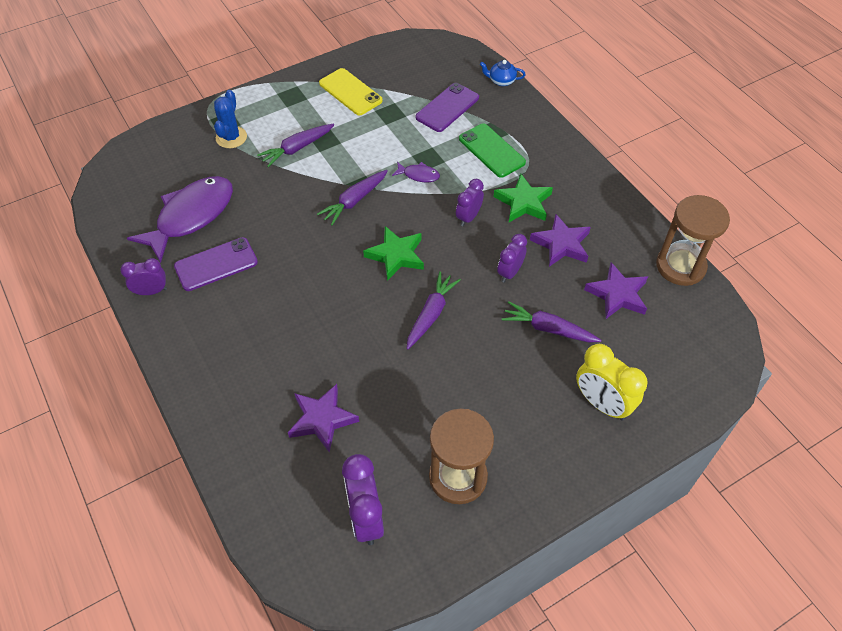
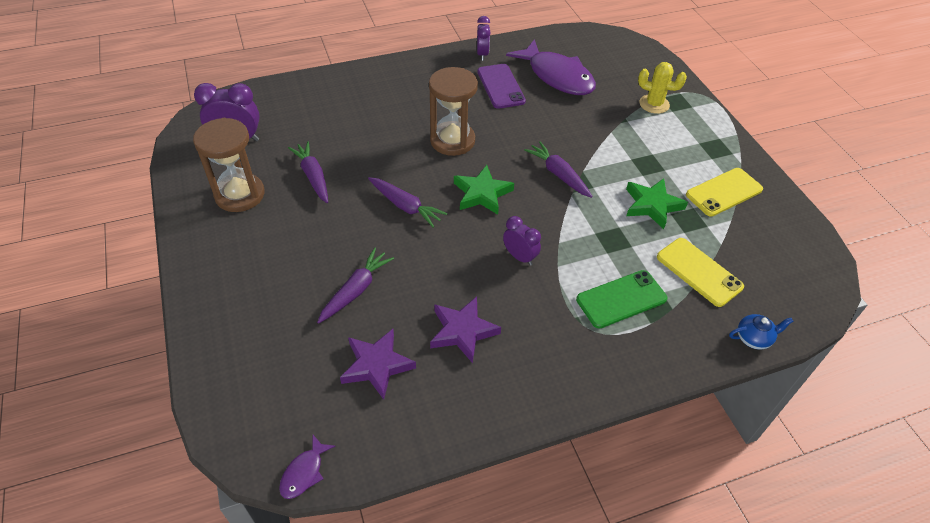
camera: 100 degrees right, 5 degrees down
blue cactus [214,90,247,148] -> yellow cactus [638,62,687,114]
purple carrot [257,123,334,167] -> purple carrot moved to [288,141,328,203]
purple star [288,384,359,453] -> none
purple fish [392,162,440,182] -> purple fish moved to [279,435,335,499]
purple phone [416,83,479,132] -> yellow phone [657,238,744,307]
blue teapot [480,60,526,86] -> blue teapot turned 60 degrees clockwise [729,314,794,349]
green star [493,174,553,222] -> green star moved to [626,178,688,229]
purple clock [497,234,527,283] -> none
yellow clock [576,344,648,421] -> none
brown hourglass [656,195,730,286] -> brown hourglass moved to [429,67,478,156]

